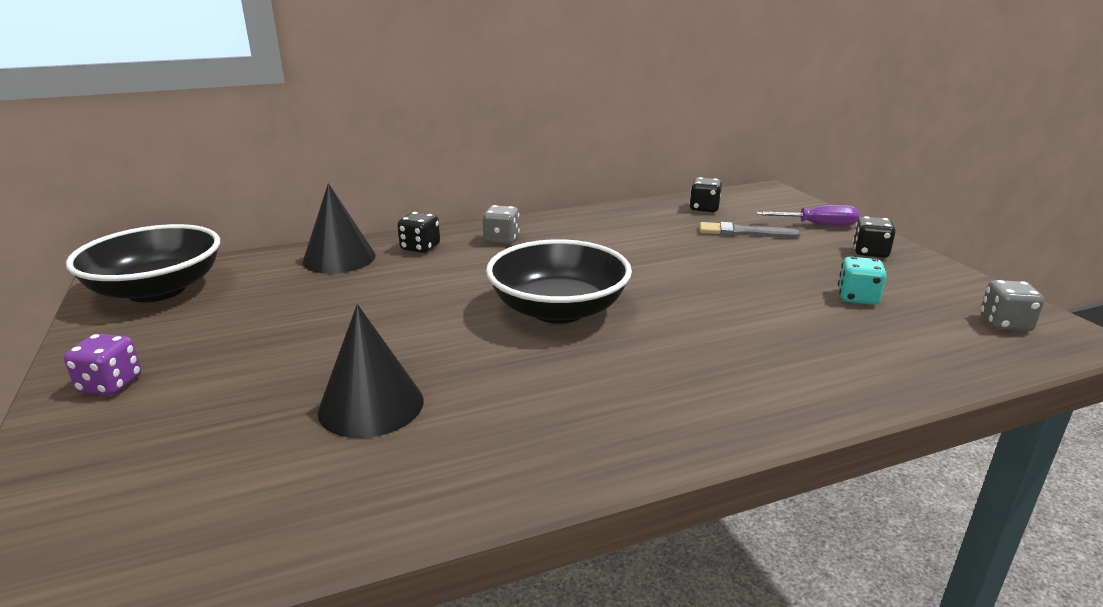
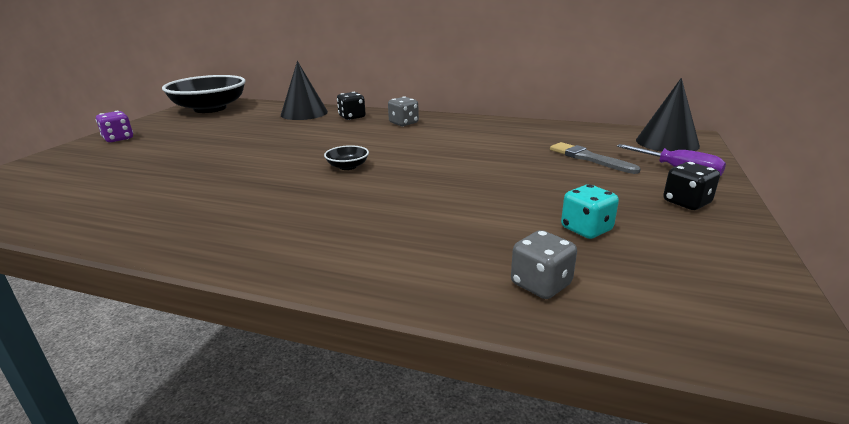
camera: 40 degrees right, 0 degrees up
black cone [318,304,424,438] -> black cone moved to [636,78,700,152]
black bowl [486,239,632,324] -> black bowl [324,145,369,170], size x0.40
black dice [689,177,722,212] -> none
grey dice [980,280,1044,331] -> grey dice moved to [511,230,577,299]

